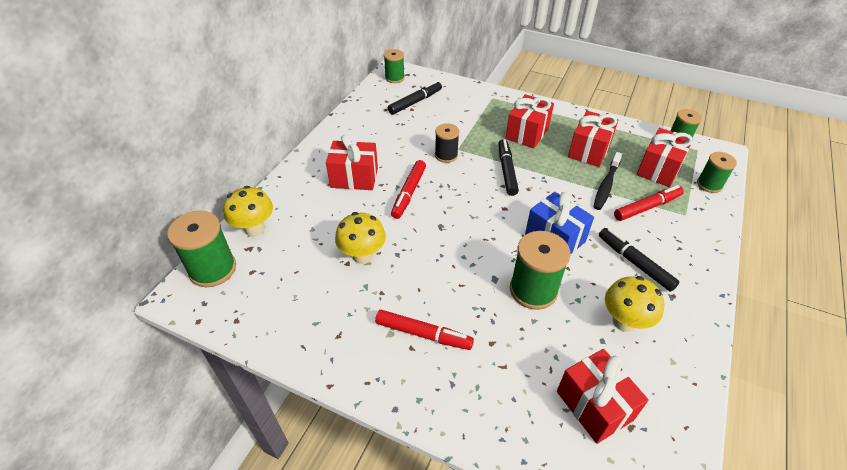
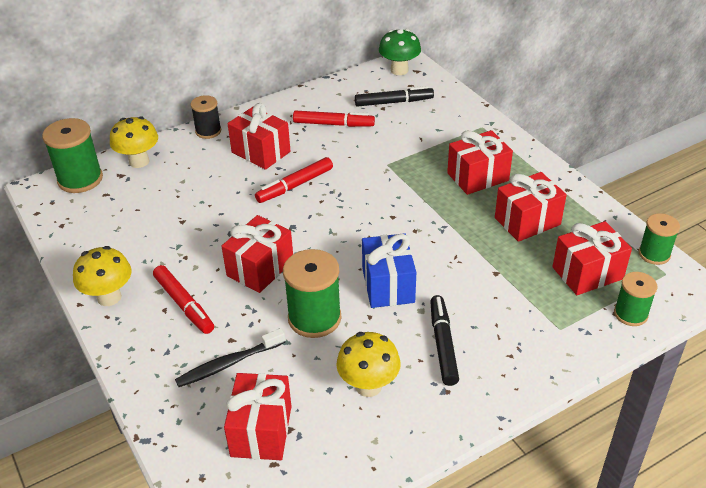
camera: 35 degrees right, 5 degrees down
yellow mushroom [335,212,386,264] -> yellow mushroom moved to [73,246,131,306]
green spool [384,49,405,83] -> green mushroom [379,29,421,75]
black spool [435,123,460,163] -> black spool moved to [190,95,221,139]
black marker [498,139,519,196] -> none
black toothbrush [593,152,622,210] -> black toothbrush moved to [175,328,285,387]
red marker [614,185,684,221] -> red marker moved to [293,111,375,127]
none -> red gift [222,215,293,293]

